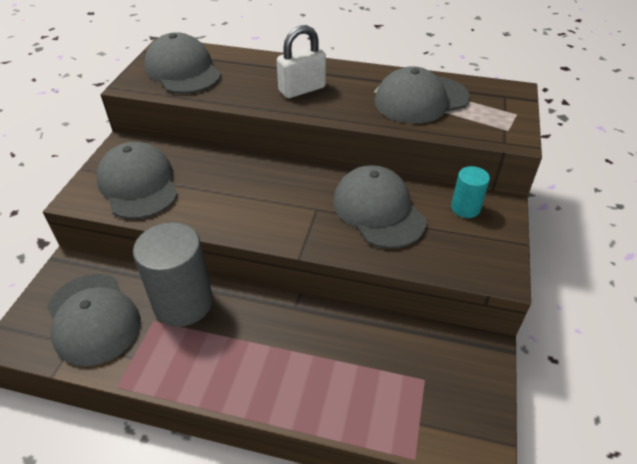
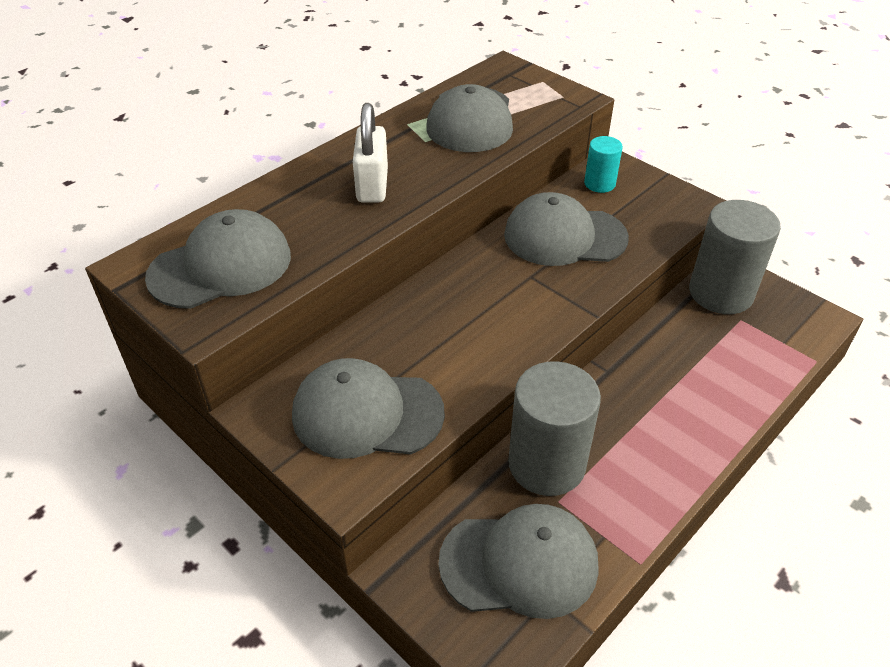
camera: 60 degrees left, 0 degrees up
grey cap [144,32,221,94] -> grey cap turned 150 degrees clockwise [145,209,291,309]
none -> grey cylinder [689,200,781,314]

